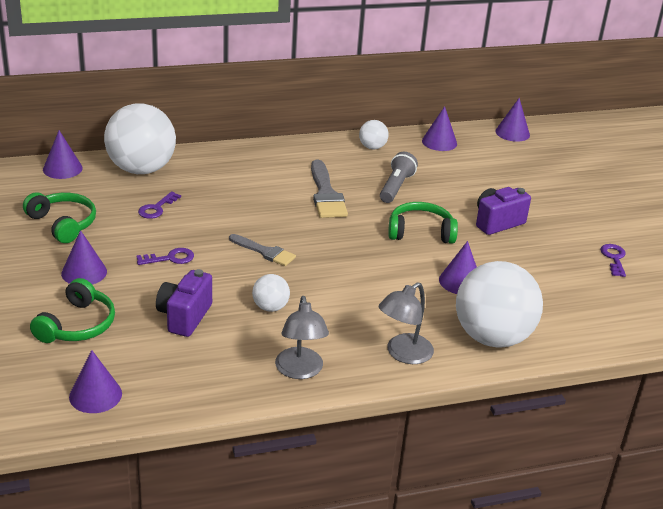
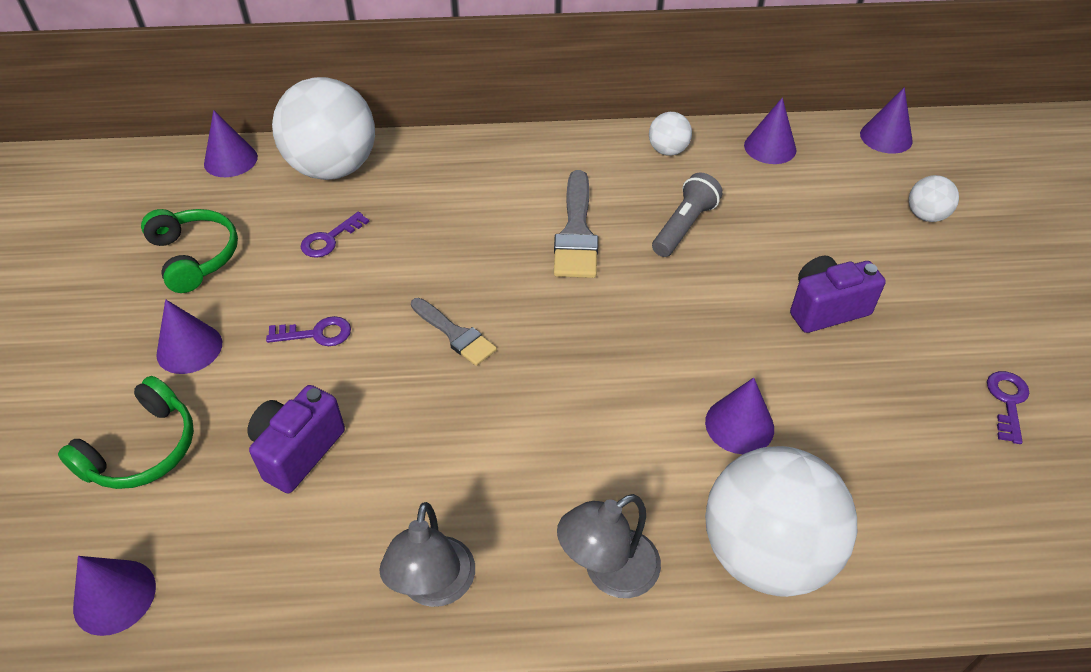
camera: 15 degrees right, 15 degrees up
white ball [252,274,290,312] -> white ball moved to [909,175,959,222]
green headphones [388,202,458,244] -> none

